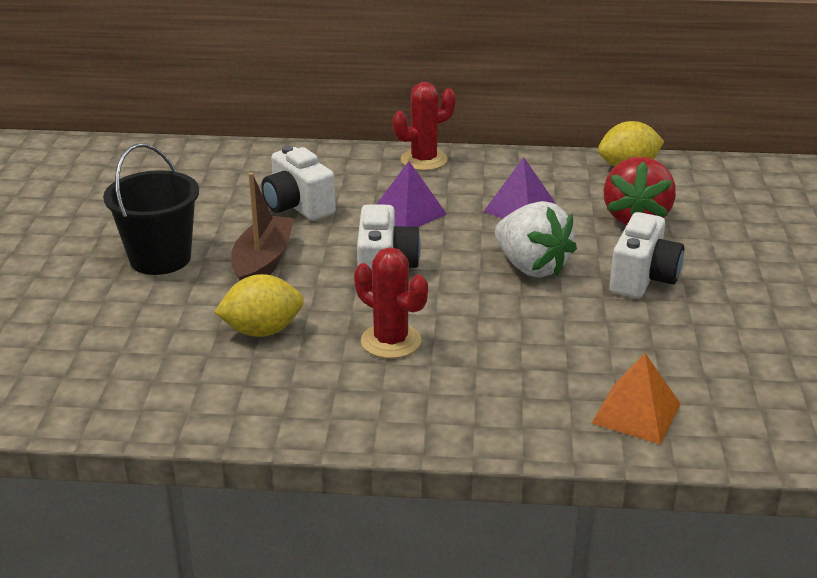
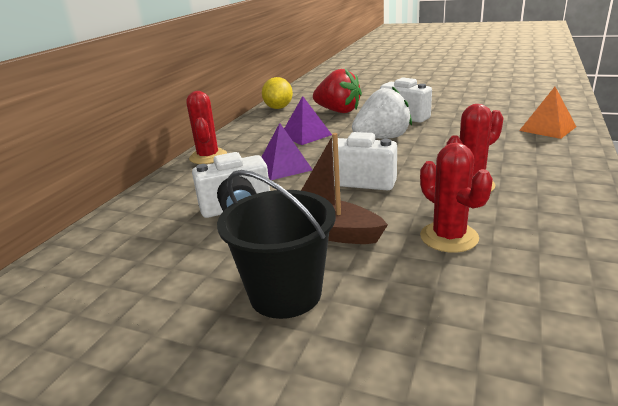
camera: 70 degrees left, 5 degrees down
yellow lemon [214,274,304,337] -> red cactus [420,143,493,253]

